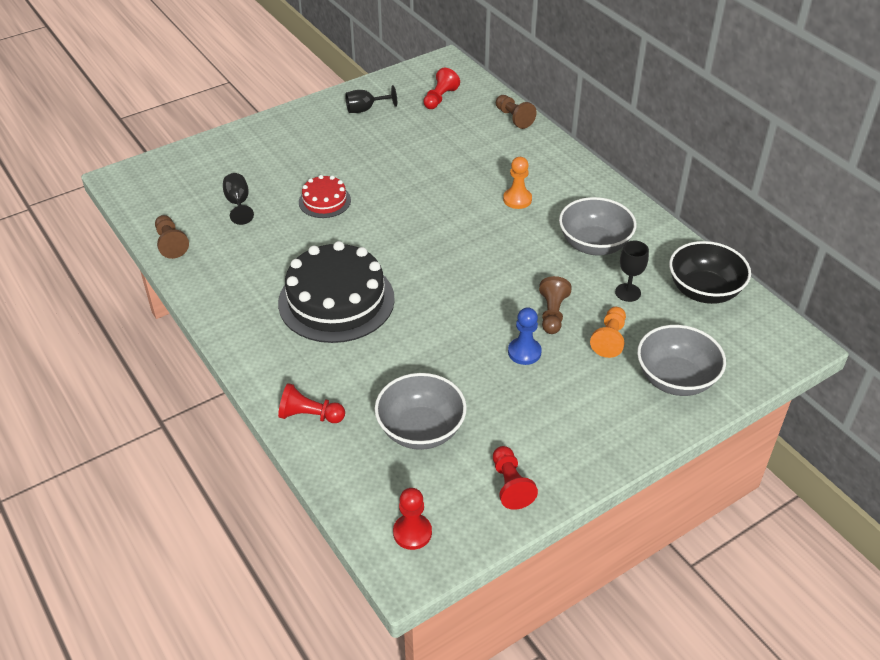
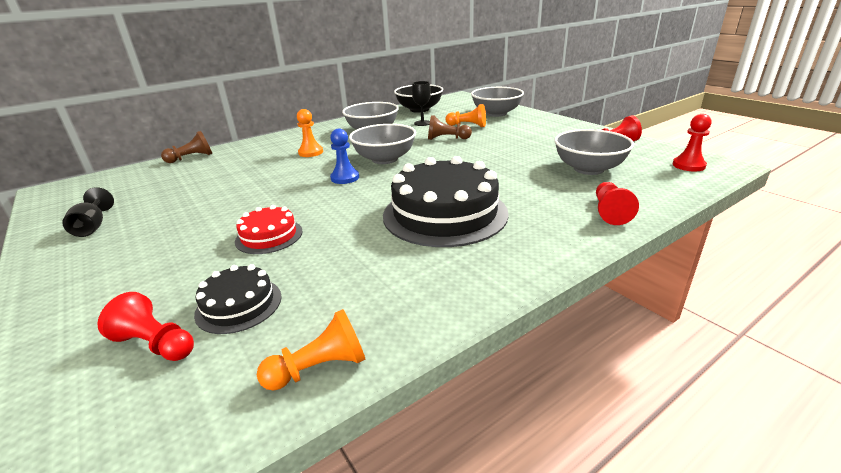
camera: 90 degrees left, 15 degrees down
brown pawn [155,215,189,259] -> orange pawn [257,309,365,391]
black goblet [223,173,254,225] -> black cake [194,264,282,334]
red pawn [423,68,460,109] -> red pawn moved to [97,292,194,361]
blue pawn [508,308,542,365] -> blue pawn moved to [330,128,359,184]
none -> grey bowl [349,124,416,164]

